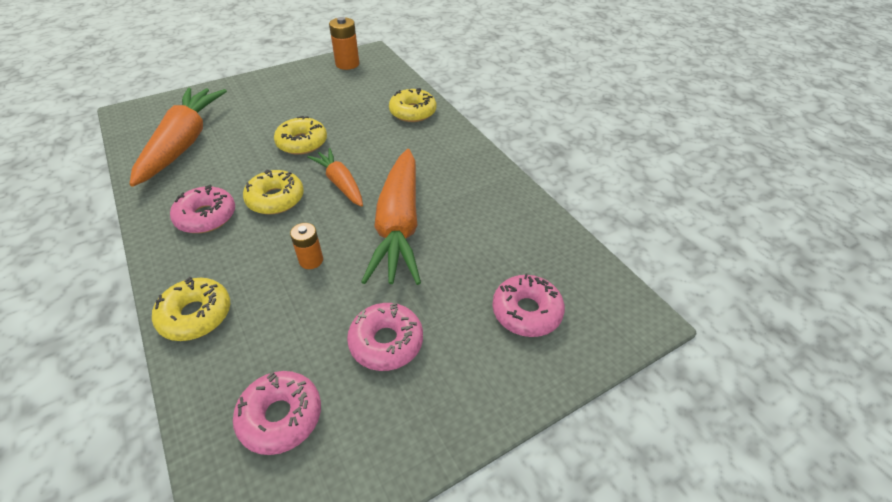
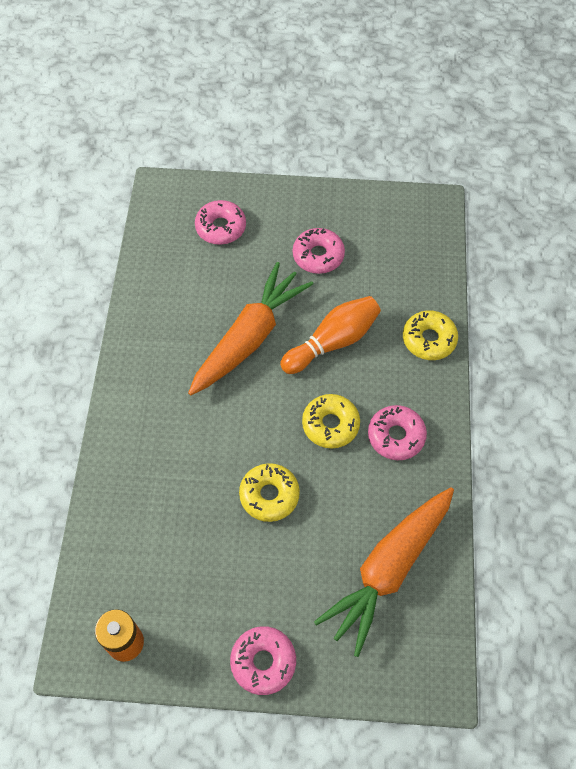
camera: 145 degrees left, 15 degrees up
pink donut [233,371,321,455] -> pink donut moved to [230,626,296,695]
orange battery [290,223,323,269] -> orange bowling pin [280,296,381,374]
orange carrot [307,148,363,207] -> none
yellow donut [389,88,436,122] -> none

